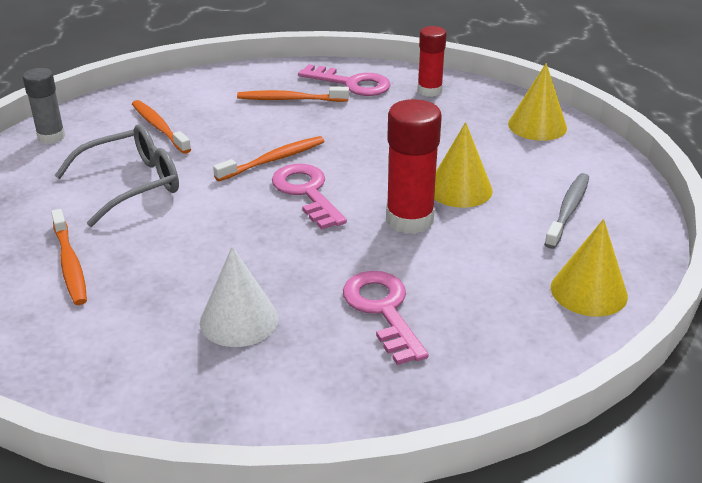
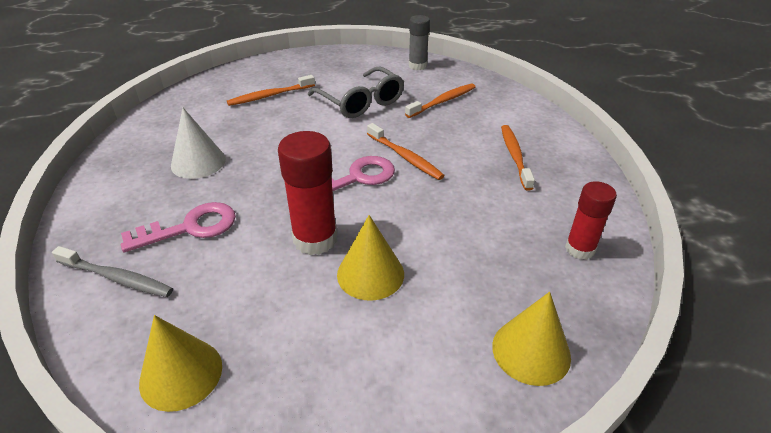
camera: 85 degrees right, 5 degrees up
pink key [298,64,391,96] -> none
grey toothbrush [544,173,589,249] -> grey toothbrush moved to [52,246,173,297]

